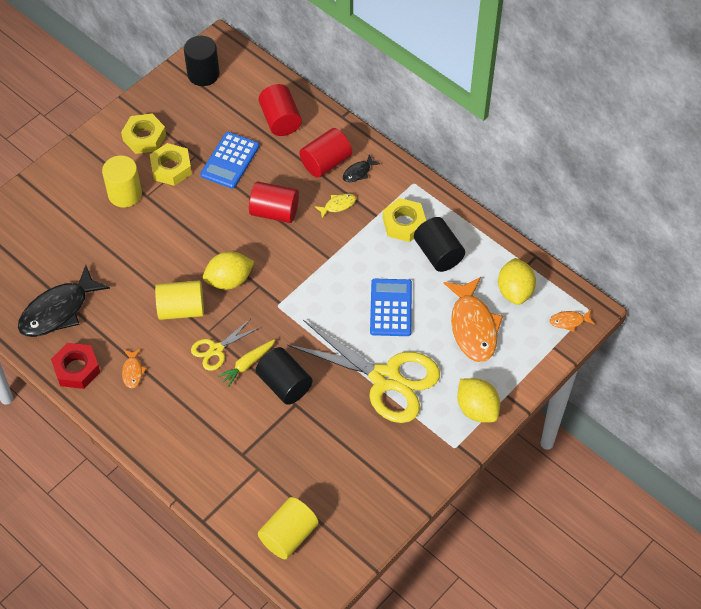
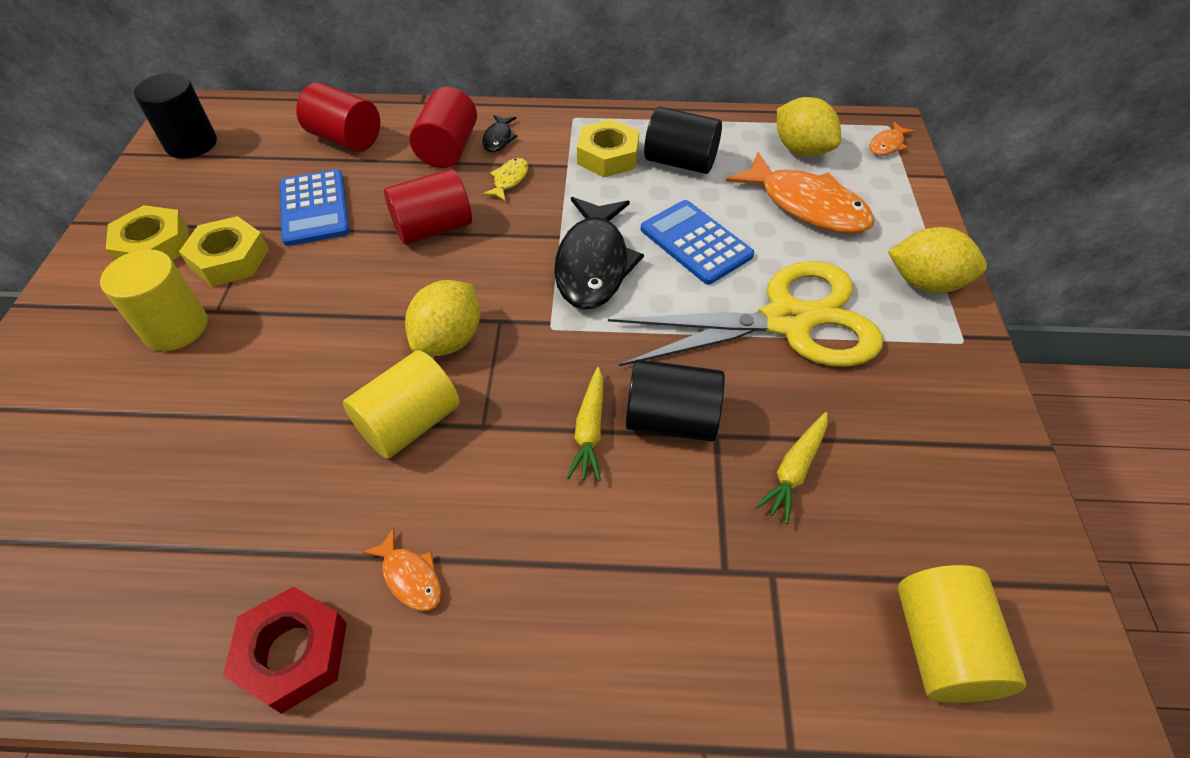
camera: 40 degrees left, 5 degrees down
black fish [18,265,110,337] -> black fish moved to [554,197,644,310]
yellow scissors [191,318,260,371] -> none
none -> yellow carrot [755,412,828,524]

